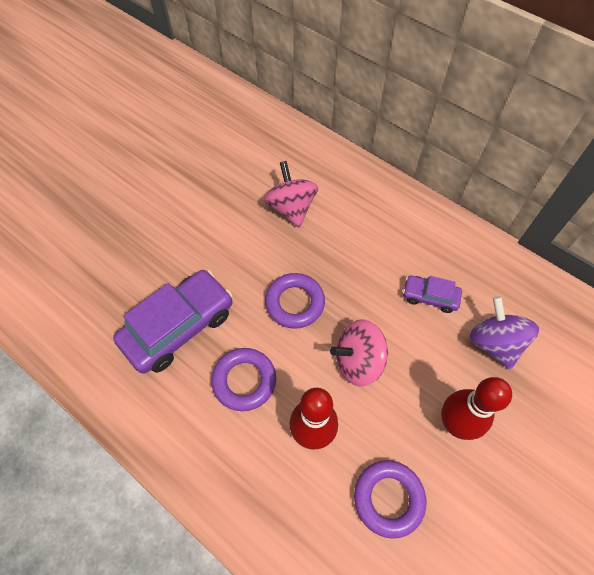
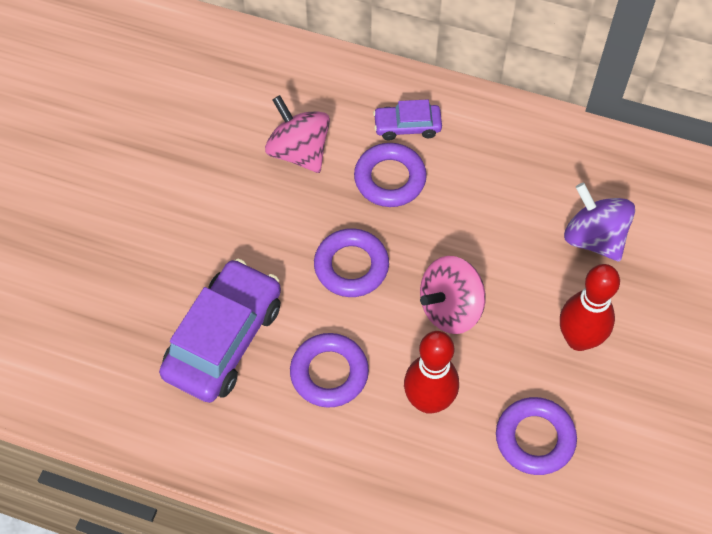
camera: 20 degrees left, 0 degrees up
purple car [403,275,462,313] -> purple car moved to [373,99,442,140]
none -> purple ring [354,143,427,207]

